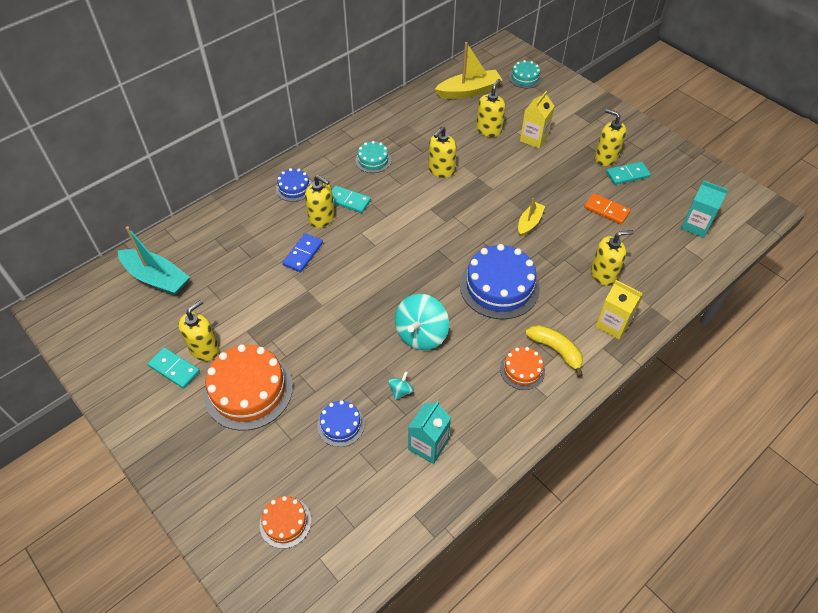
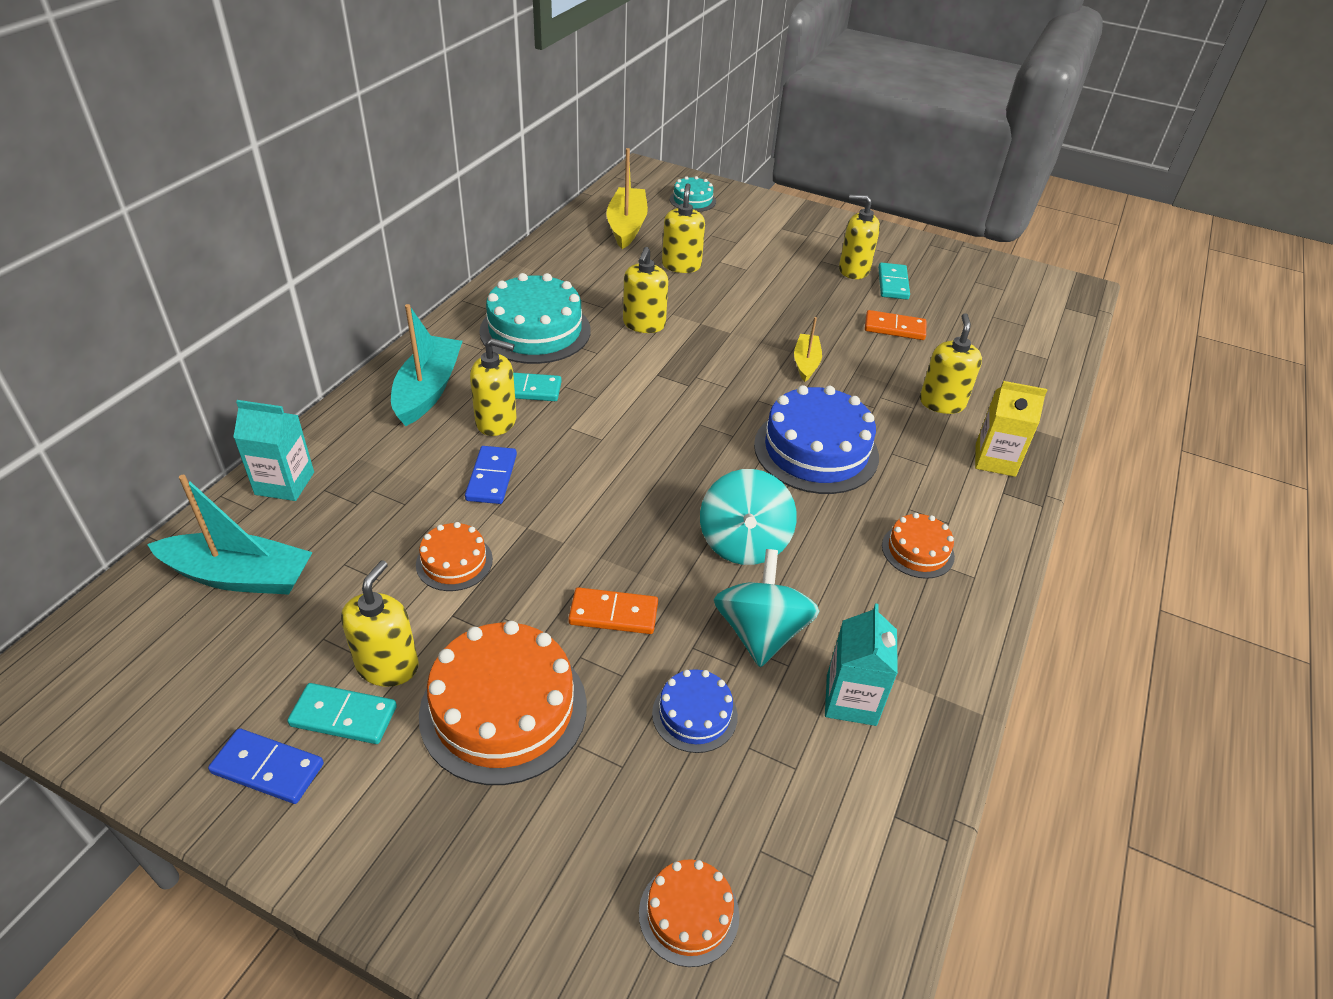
camera: 25 degrees left, 10 degrees down
blue cake [276,168,312,202] -> turquoise boat [391,304,463,426]
turquoise cake [355,141,391,173] -> turquoise cake [479,273,591,364], size x1.92
turquoise spinning top [388,371,414,400] -> turquoise spinning top [714,549,820,667], size x2.16
yellow boat [435,42,503,99] -> yellow boat turned 45 degrees counterclockwise [607,148,648,249]
yellow carton [520,91,555,149] -> none
yellow banana [525,325,583,377] -> none
yellow soap dispenser [591,230,634,286] -> yellow soap dispenser turned 45 degrees counterclockwise [920,313,982,414]
turquoise domino [606,161,651,185] -> turquoise domino turned 45 degrees counterclockwise [878,263,910,300]
turquoise carton [681,180,728,238] -> turquoise carton moved to [233,400,314,501]
none -> blue domino [208,728,324,804]
none -> orange cake [416,522,493,591]
none -> orange domino [568,587,658,634]

